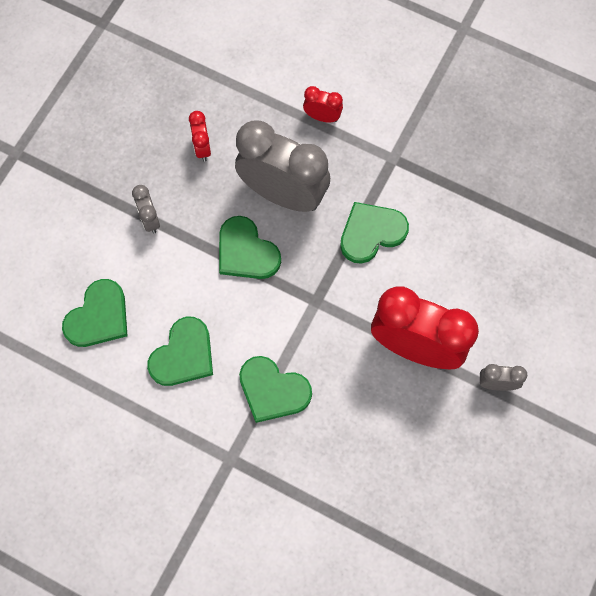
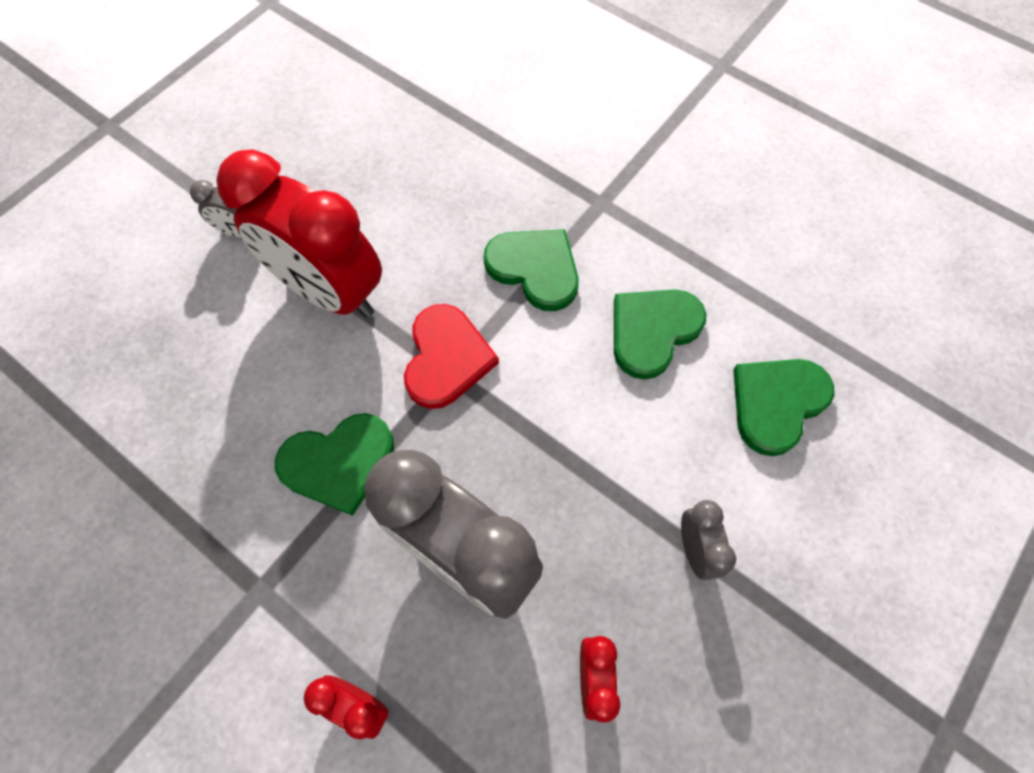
camera: 170 degrees left, 5 degrees down
green heart [219,216,281,279] -> none
none -> red heart [404,304,499,409]

